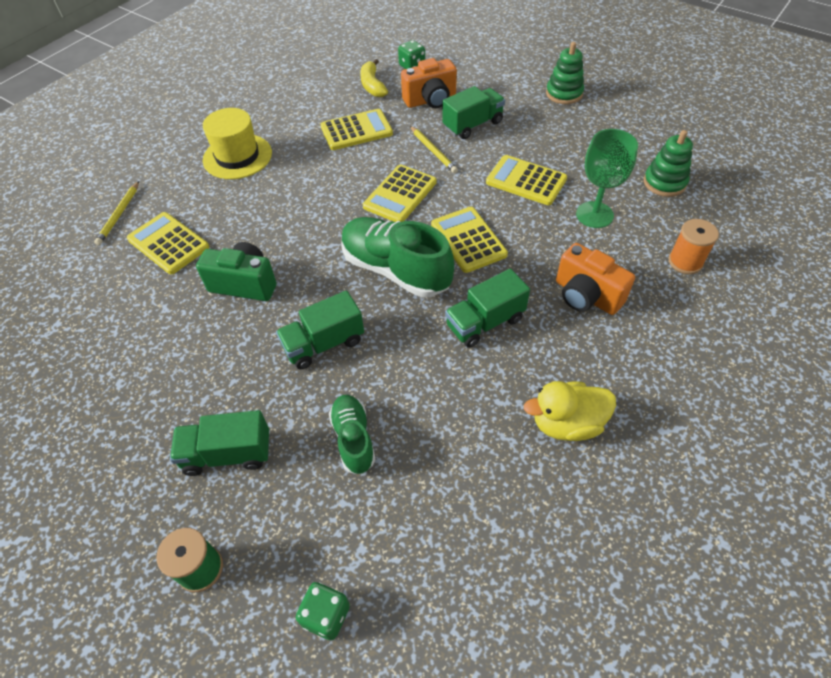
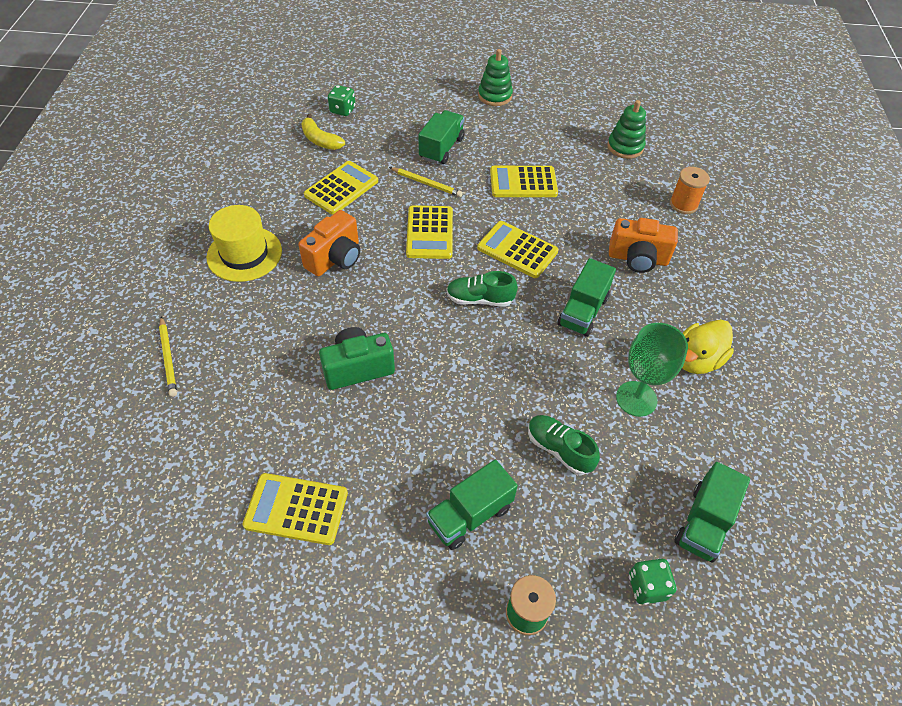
camera: 35 degrees left, 0 degrees up
yellow calculator [127,212,210,275] -> yellow calculator moved to [242,473,348,545]
green truck [276,290,364,369] -> green truck moved to [674,462,750,563]
green shoe [341,217,454,297] -> green shoe [446,271,518,307], size x0.56
orange camera [401,58,457,108] -> orange camera moved to [298,210,360,276]
green goblet [576,129,638,228] -> green goblet moved to [616,323,688,417]

